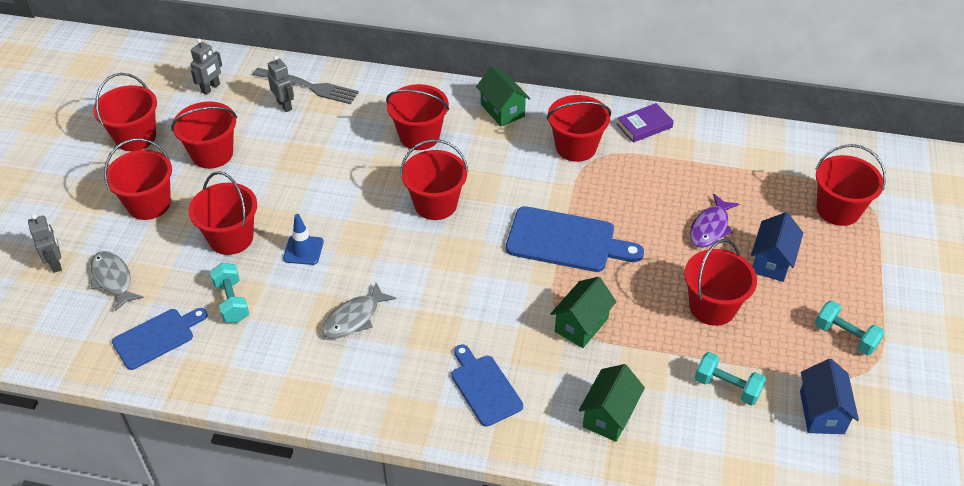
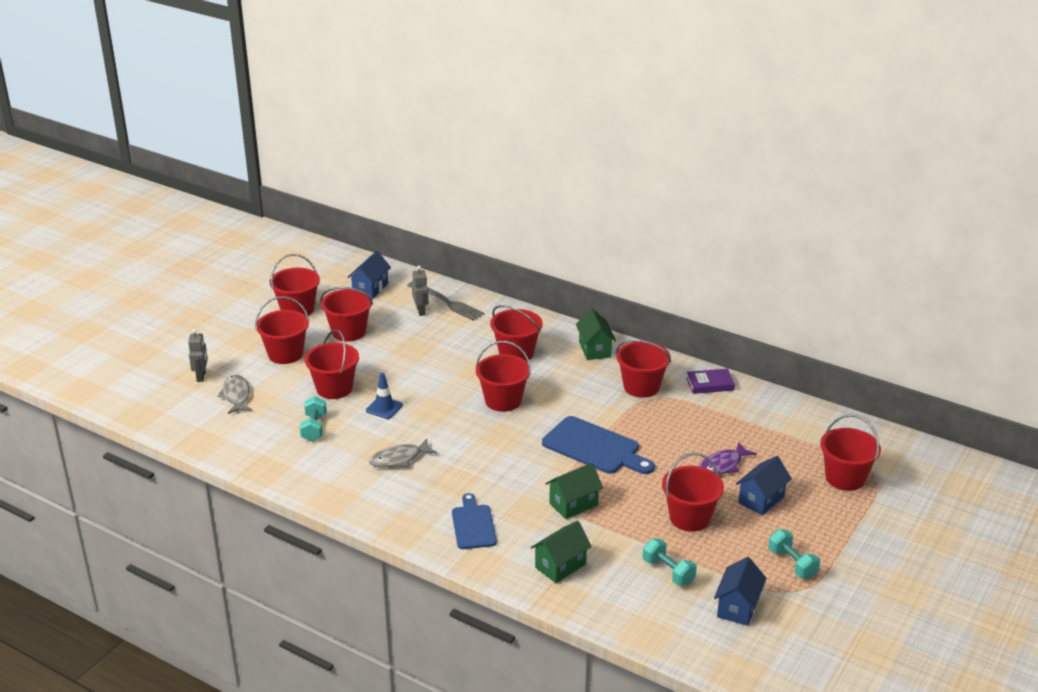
camera: 20 degrees right, 15 degrees down
blue cutting board [112,308,208,370] -> none
grey robot [190,39,222,95] -> blue house [347,251,391,299]

